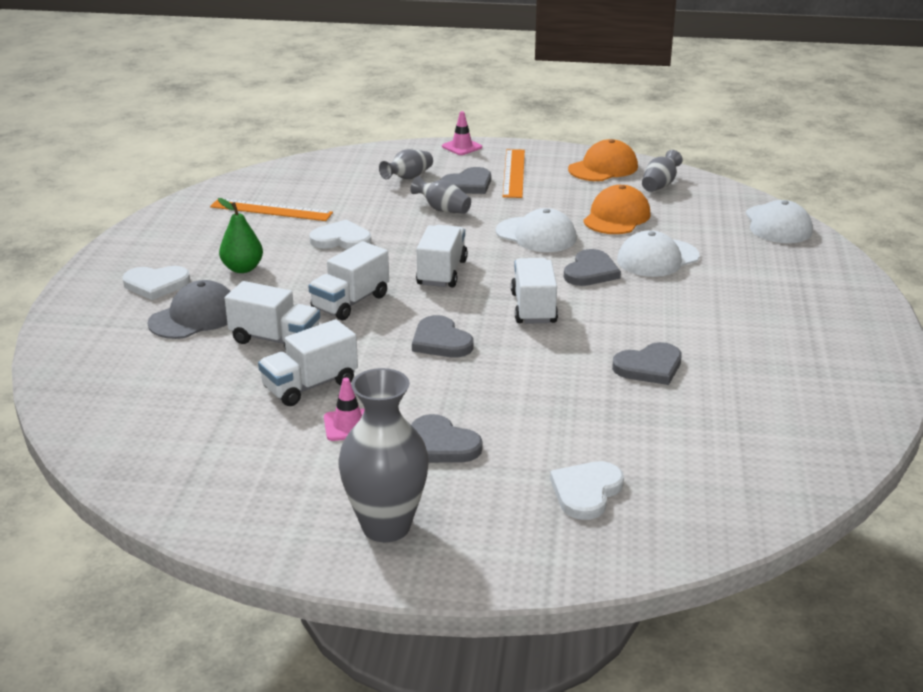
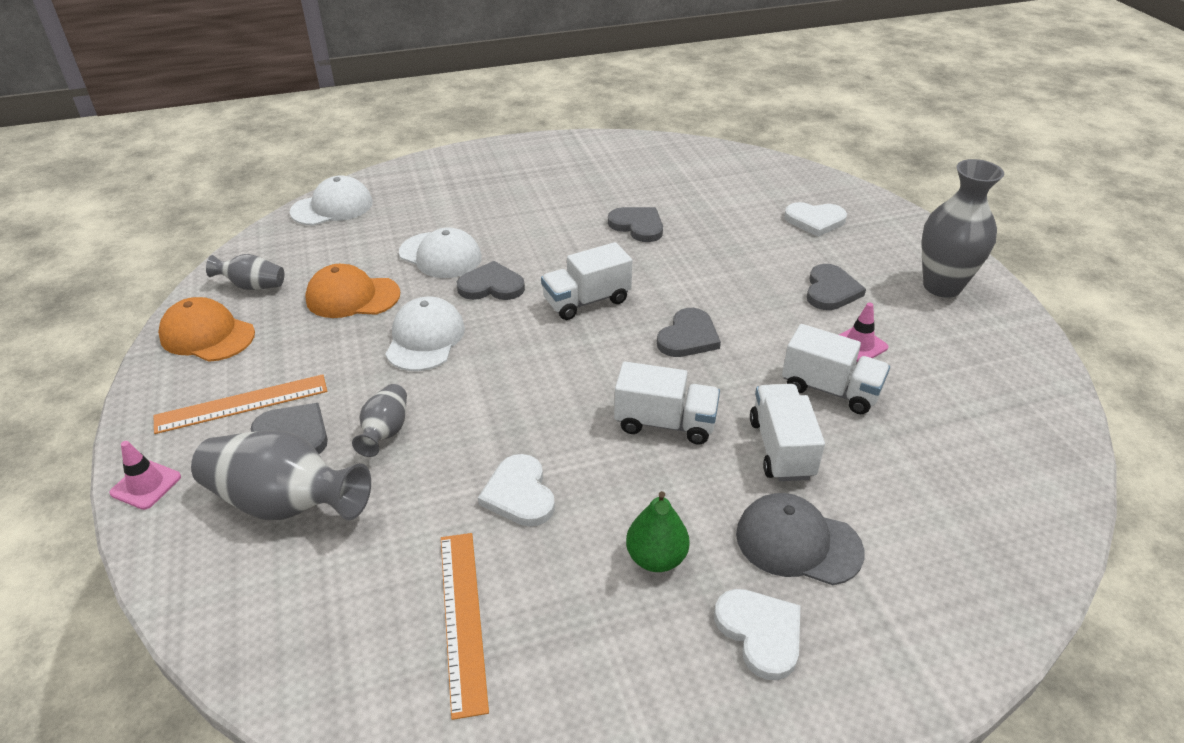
camera: 115 degrees left, 10 degrees up
grey vase [379,149,433,179] -> grey vase [191,430,371,520], size x1.86
white truck [416,225,468,287] -> none

